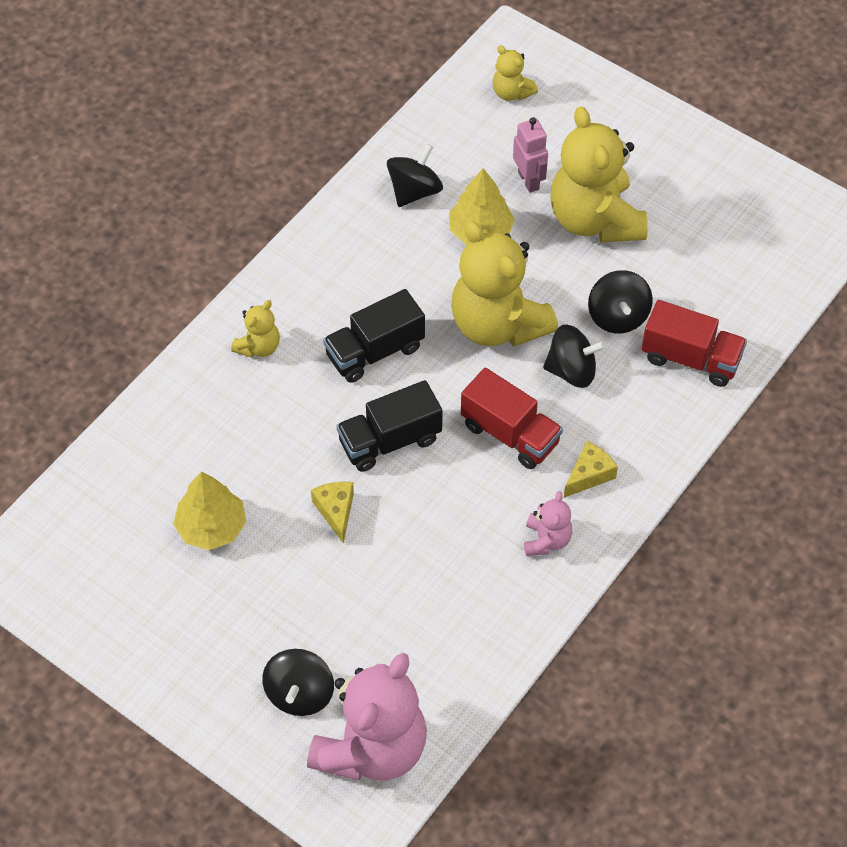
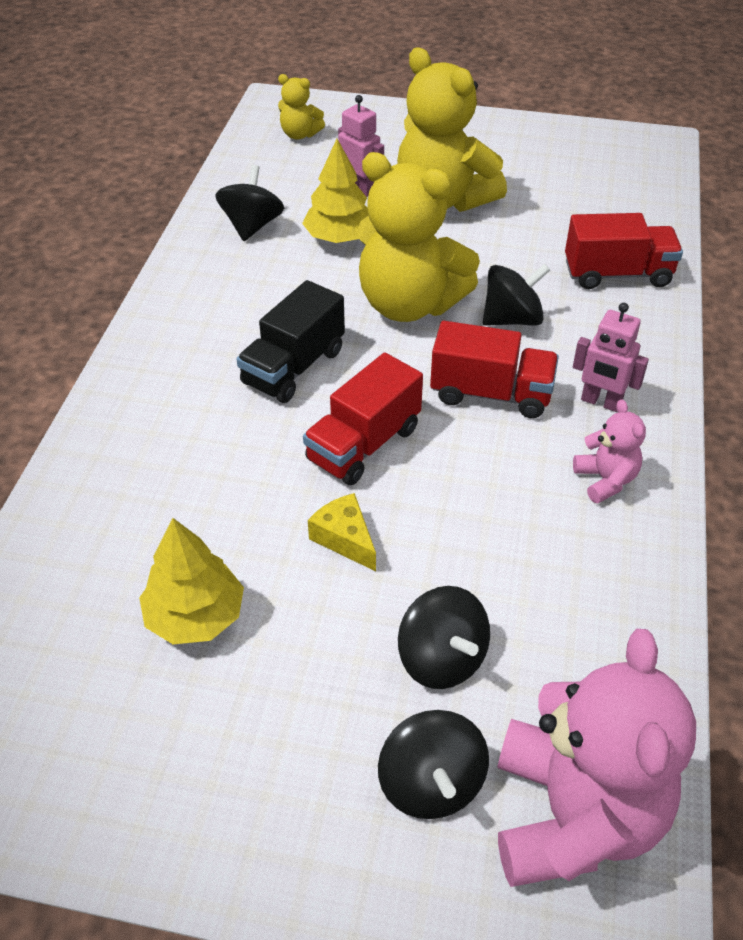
camera: 25 degrees left, 10 degrees down
yellow teddy bear [231,300,280,357] -> none
black truck [336,380,443,472] -> red truck [303,353,423,485]
yellow cheese [564,441,618,498] -> pink robot [573,303,649,412]
black spinning top [588,270,653,333] -> black spinning top moved to [398,586,490,689]

